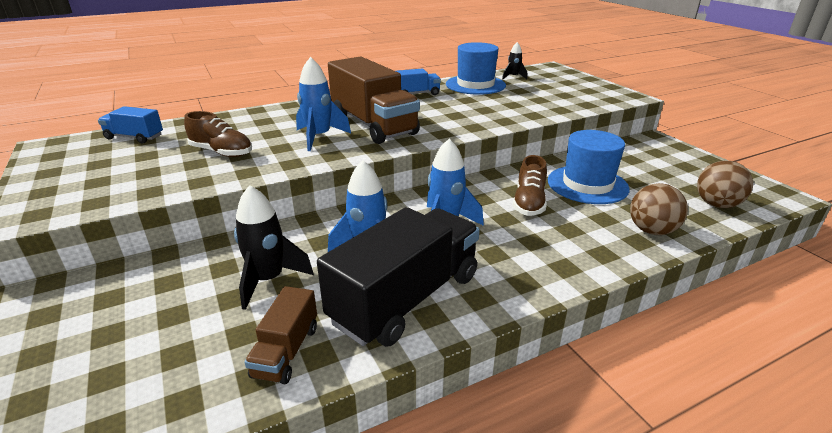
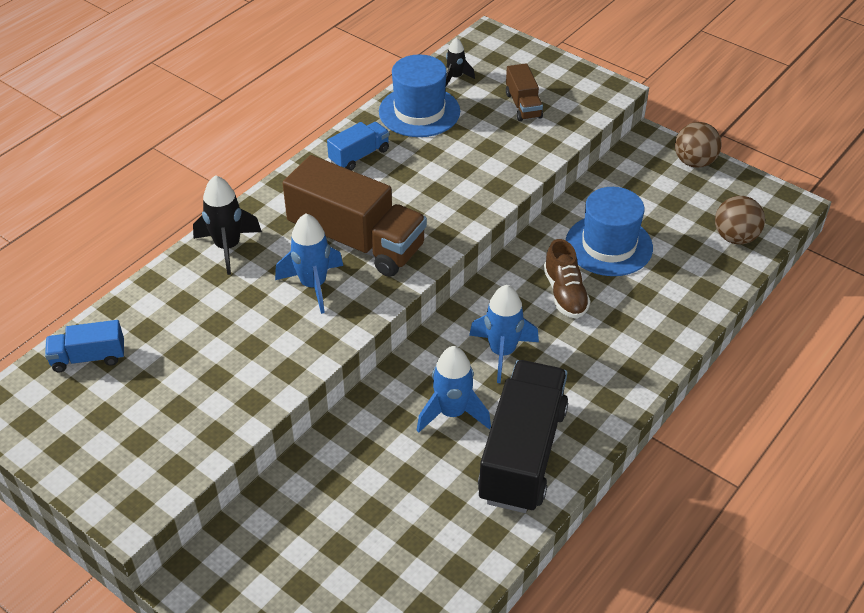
camera: 25 degrees left, 15 degrees up
brown shoe [184,111,252,157] -> none
black rocket [234,185,314,310] -> black rocket moved to [193,175,262,275]
brown truck [244,286,317,384] -> brown truck moved to [506,63,543,121]
brown ball [630,183,688,235] -> brown ball moved to [675,122,721,168]

